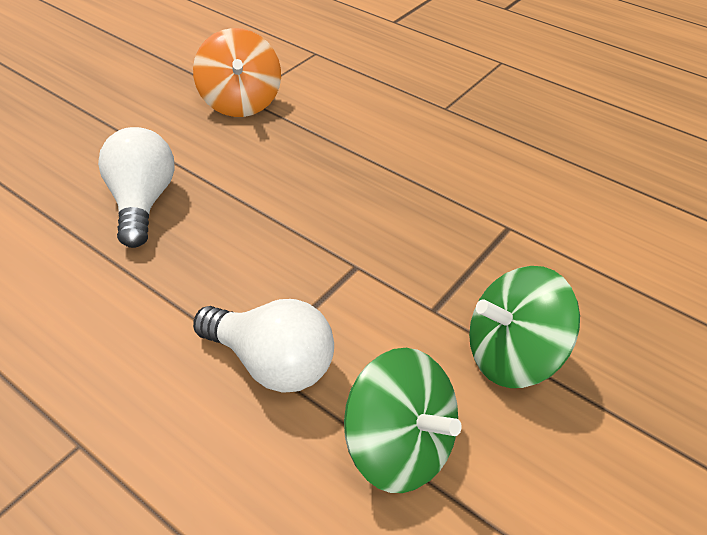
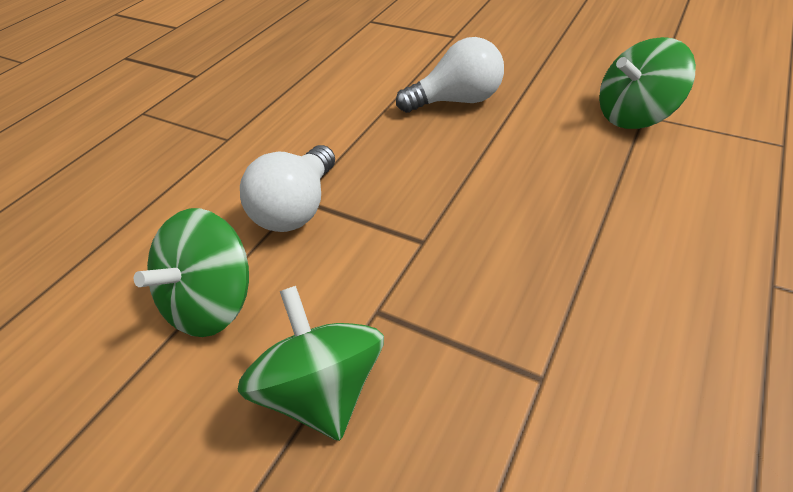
camera: 85 degrees right, 0 degrees up
orange spinning top [193,28,281,117] -> green spinning top [599,37,696,129]

